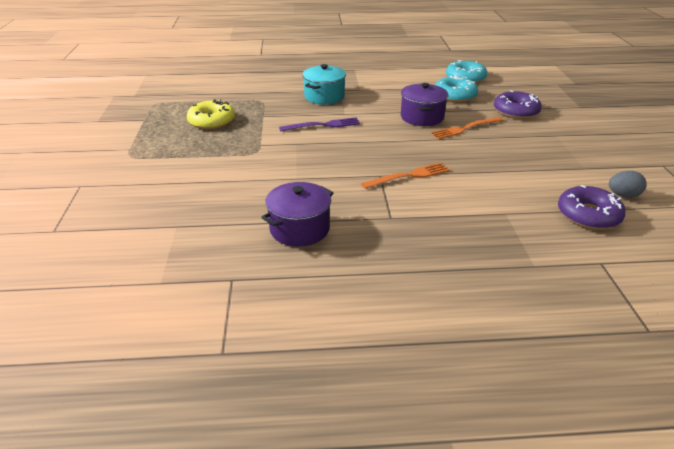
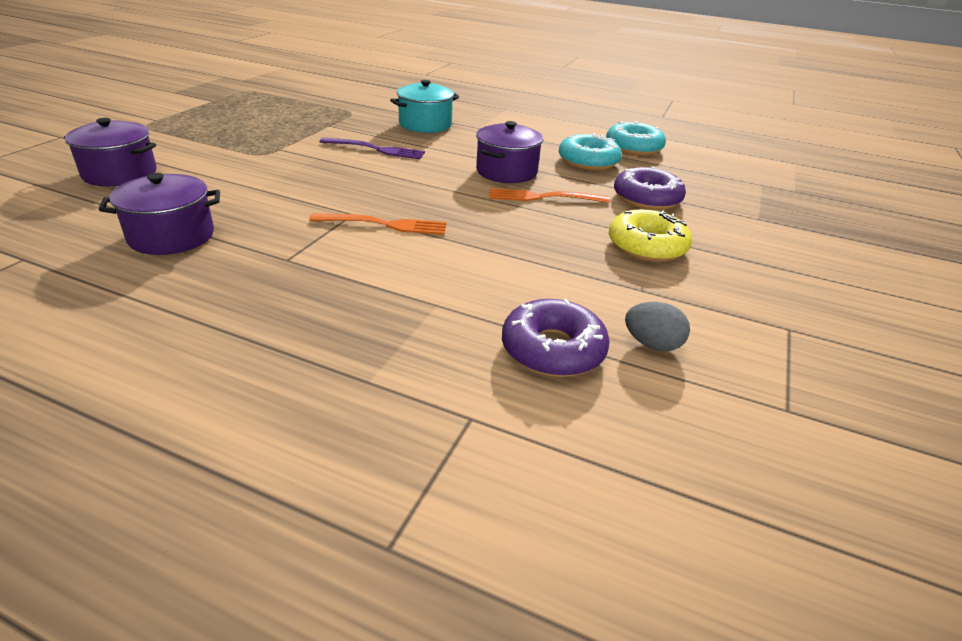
camera: 25 degrees right, 0 degrees up
yellow donut [187,99,235,129] -> yellow donut moved to [609,209,692,262]
none -> purple pot [64,118,157,186]

